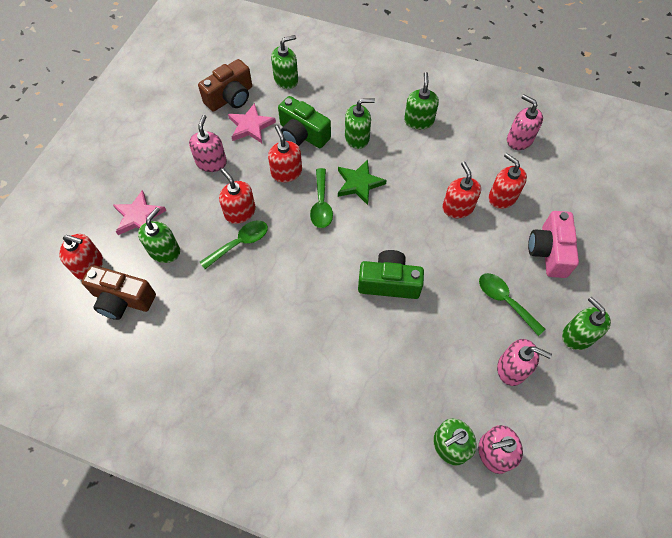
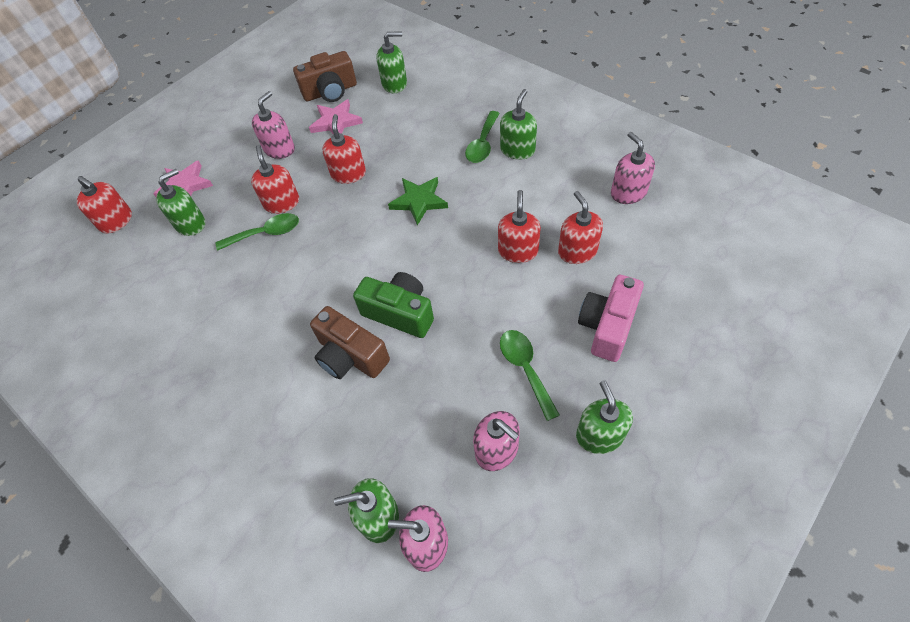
camera: 25 degrees right, 5 degrees down
brown camera [82,265,156,320] -> brown camera moved to [310,306,390,379]
green camera [278,96,331,148] -> none
green spoon [310,168,333,228] -> green spoon moved to [465,111,500,163]
green soap dispenser [345,98,375,149] -> none

